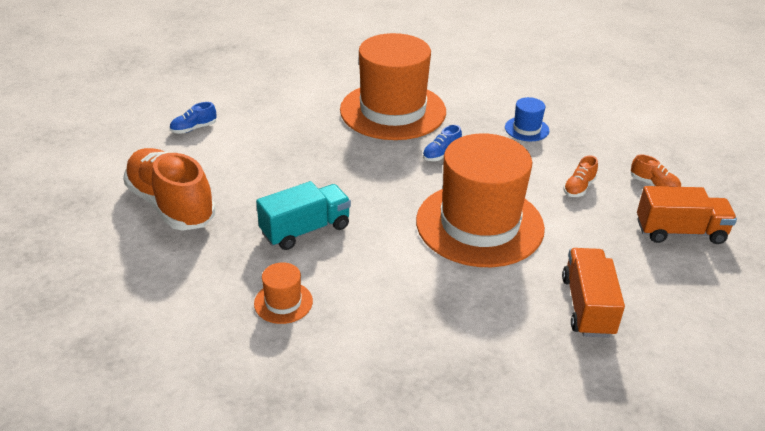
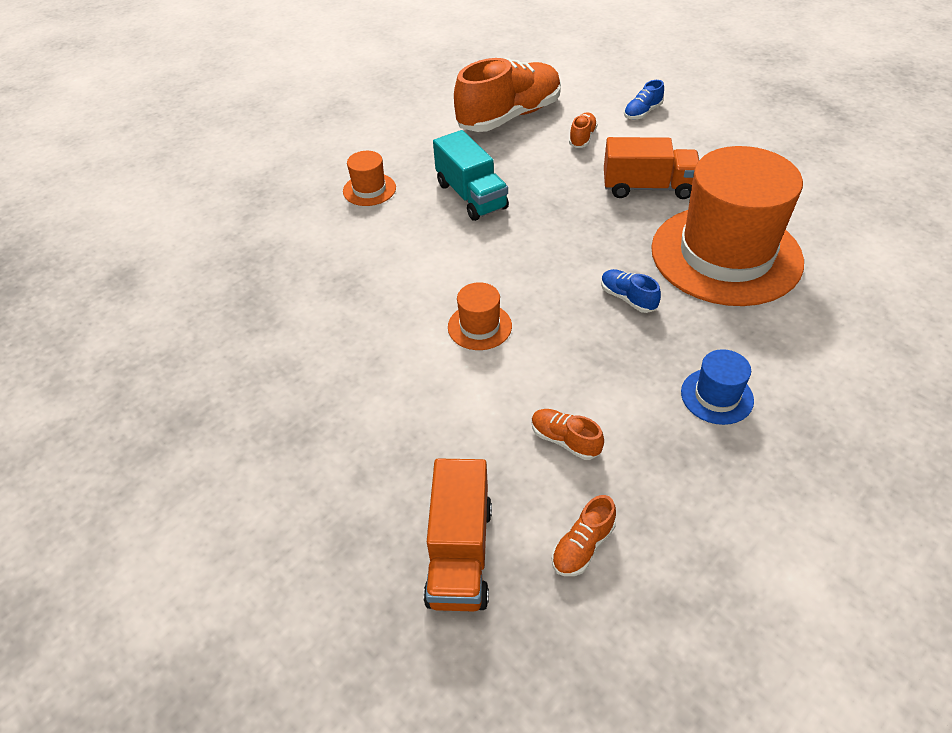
camera: 95 degrees right, 10 degrees up
blue shoe [169,102,217,134] -> blue shoe turned 105 degrees counterclockwise [624,80,664,120]
orange hat [416,133,545,267] -> orange hat [448,282,512,350], size x0.41
orange truck [562,248,625,338] -> orange truck moved to [604,137,699,199]
none -> orange shoe [569,113,598,148]

